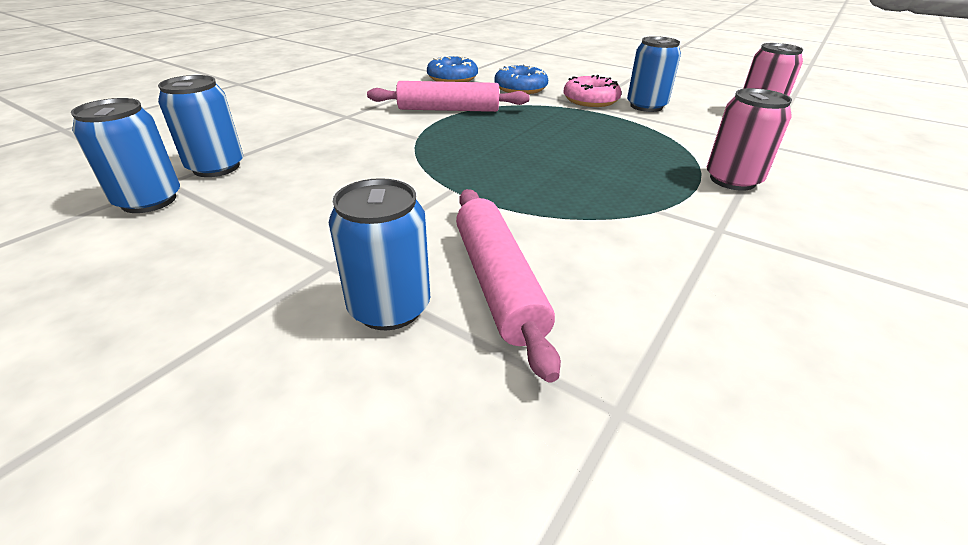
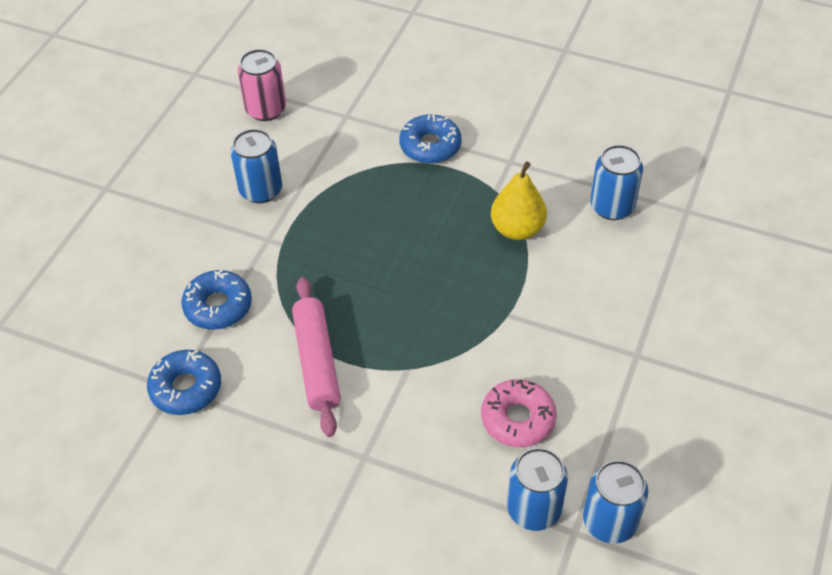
camera: 100 degrees left, 15 degrees up
blue can [329,178,430,330] -> blue can moved to [590,145,643,220]
pink rolling pin [456,189,561,383] -> none
pink donut [563,75,621,107] -> pink donut moved to [481,379,557,447]
pink can [707,88,792,191] -> blue donut [400,113,461,164]
none -> yellow pear [491,162,547,240]

